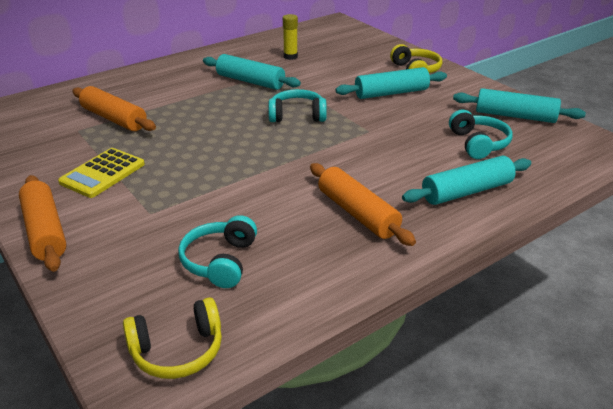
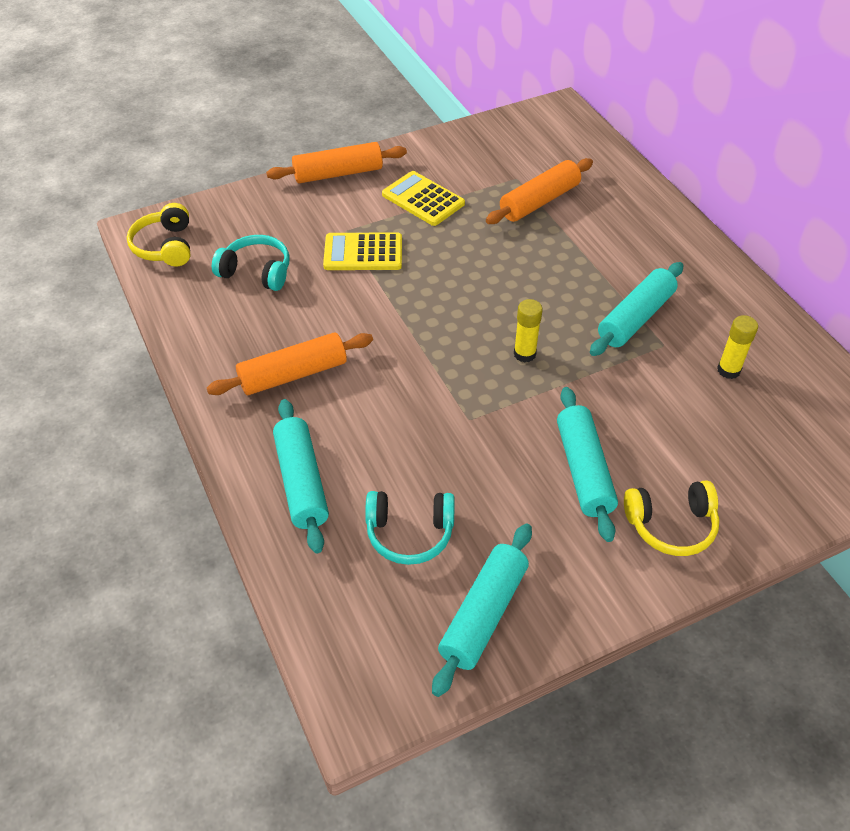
camera: 100 degrees right, 15 degrees up
turquoise headphones [268,89,327,122] -> yellow glue stick [514,299,543,363]
none -> yellow calculator [323,232,402,270]

